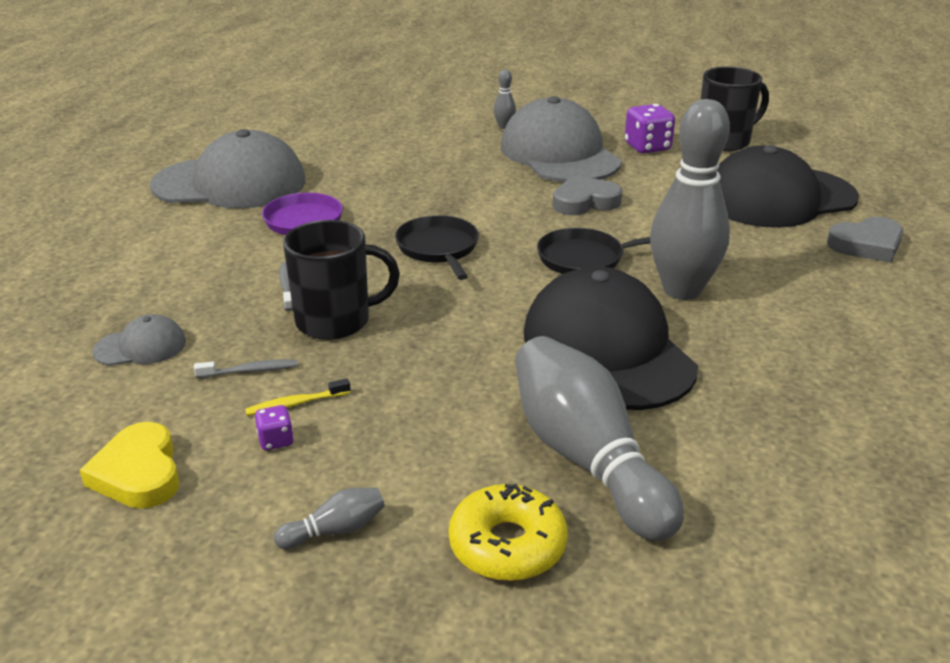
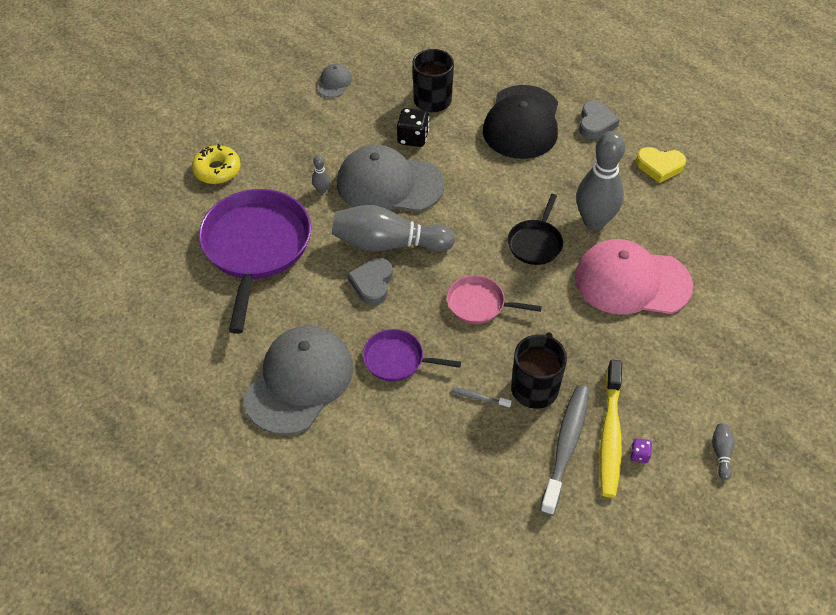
camera: 60 degrees left, 20 degrees up
yellow heart [80,422,180,509] -> yellow heart moved to [636,147,686,183]
grey cap [93,314,186,366] -> grey cap moved to [317,64,352,98]
grey toothbrush [194,359,298,378] -> grey toothbrush [540,385,589,516], size x2.36
yellow toothbrush [245,378,351,416] -> yellow toothbrush [600,360,622,498], size x2.36
black pan [395,215,479,280] -> pink pan [447,275,542,324]
yellow donut [449,484,568,581] -> yellow donut moved to [192,144,241,184]
grey bowling pin [515,336,684,541] -> grey bowling pin moved to [332,205,455,252]
black cap [524,266,698,410] -> pink cap [575,239,693,314]
grey heart [553,175,622,215] -> grey heart moved to [347,258,393,305]
purple dice [625,104,675,153] -> black dice [397,108,429,147]
none -> purple pan [199,189,311,334]

